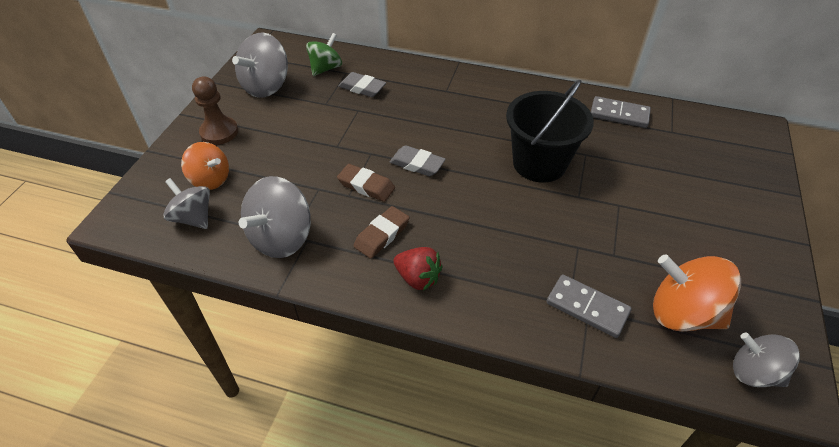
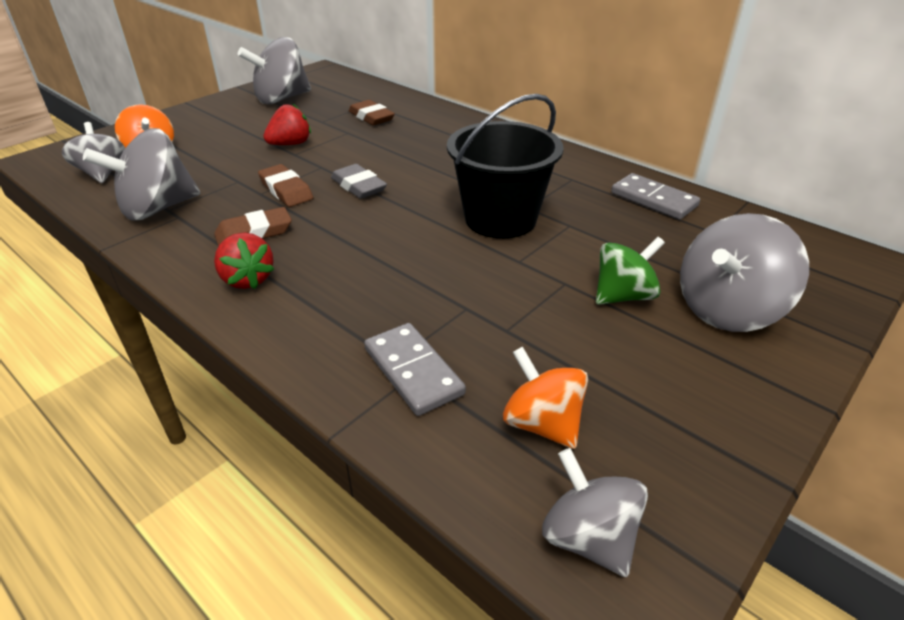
camera: 25 degrees right, 10 degrees down
brown pawn [192,76,238,145] -> none
green spinning top [306,33,342,76] -> green spinning top moved to [596,237,665,305]
grey eraser [338,72,386,97] -> brown eraser [349,100,395,125]
orange spinning top [653,254,741,332] -> orange spinning top [503,346,588,449], size x0.66
none -> red strawberry [263,103,311,145]
none -> grey spinning top [680,213,809,332]

